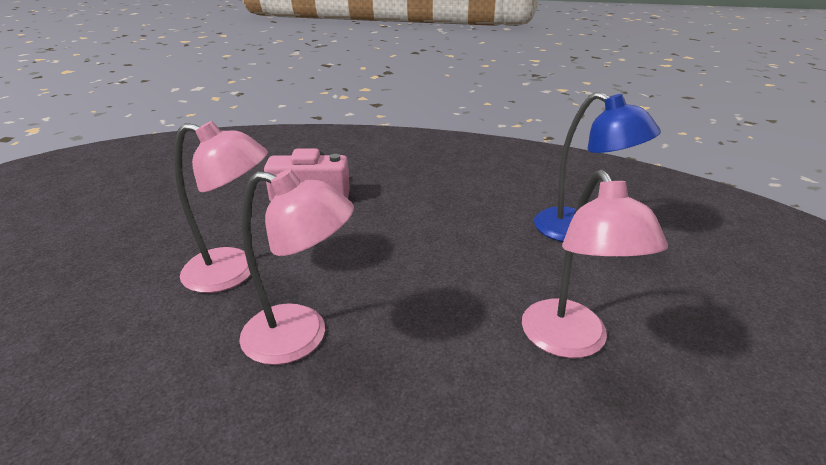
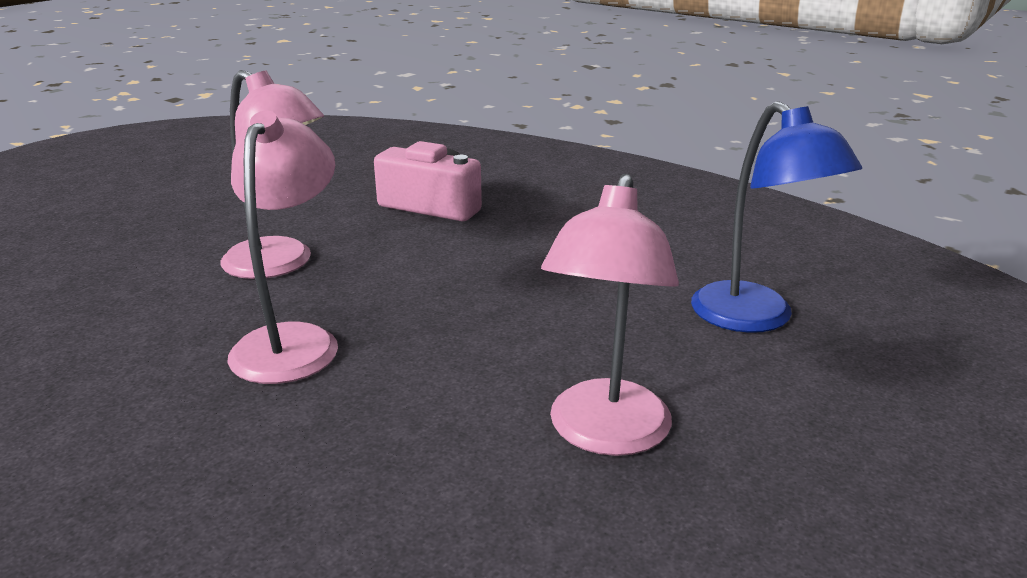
camera: 25 degrees right, 5 degrees down
pink lamp [239,169,354,365] -> pink lamp turned 120 degrees counterclockwise [228,111,338,384]

